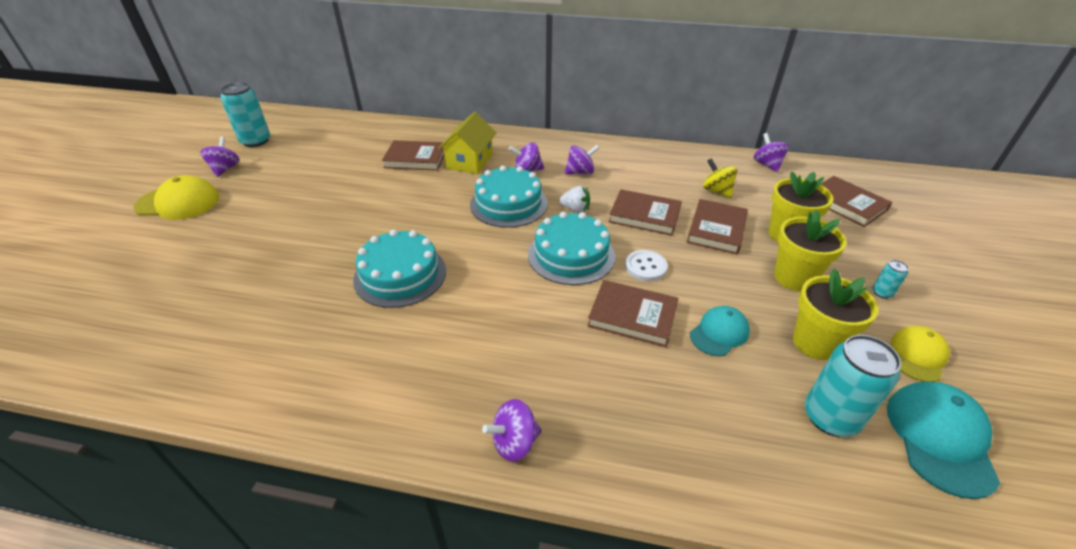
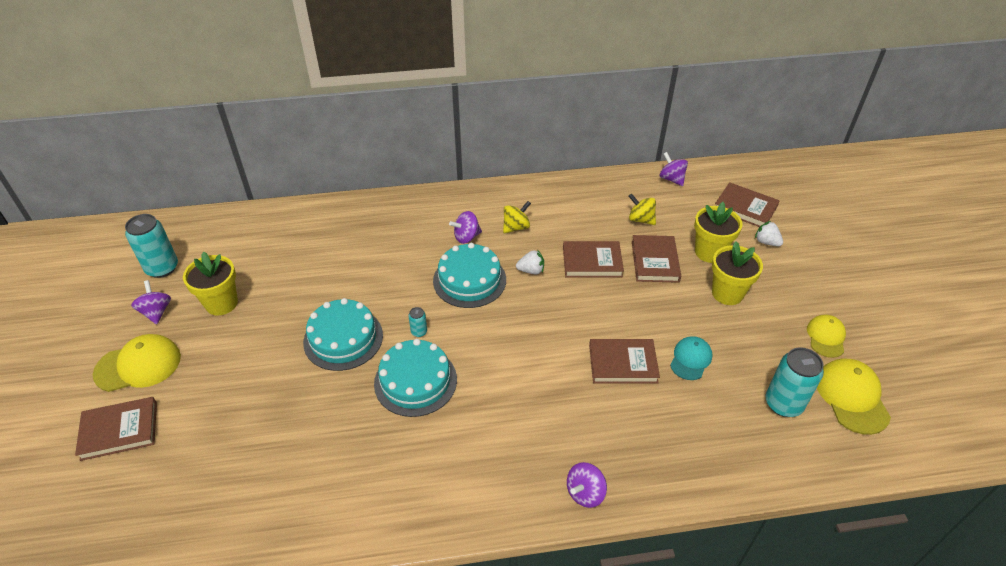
camera: 20 degrees left, 5 degrees up
brown book [382,140,445,171] -> brown book moved to [75,397,157,461]
yellow house [438,112,496,174] -> none
turquoise cake [528,212,615,285] -> turquoise cake moved to [303,298,383,371]
purple spinning top [565,145,599,174] -> yellow spinning top [503,201,531,233]
white button [625,250,668,281] -> none
yellow flower pot [793,269,879,360] -> yellow flower pot moved to [183,252,238,316]
turquoise can [873,260,909,299] -> turquoise can moved to [409,307,427,337]
turquoise cap [887,381,1000,499] -> yellow cap [817,359,891,435]
none -> white strawberry [755,221,783,246]

